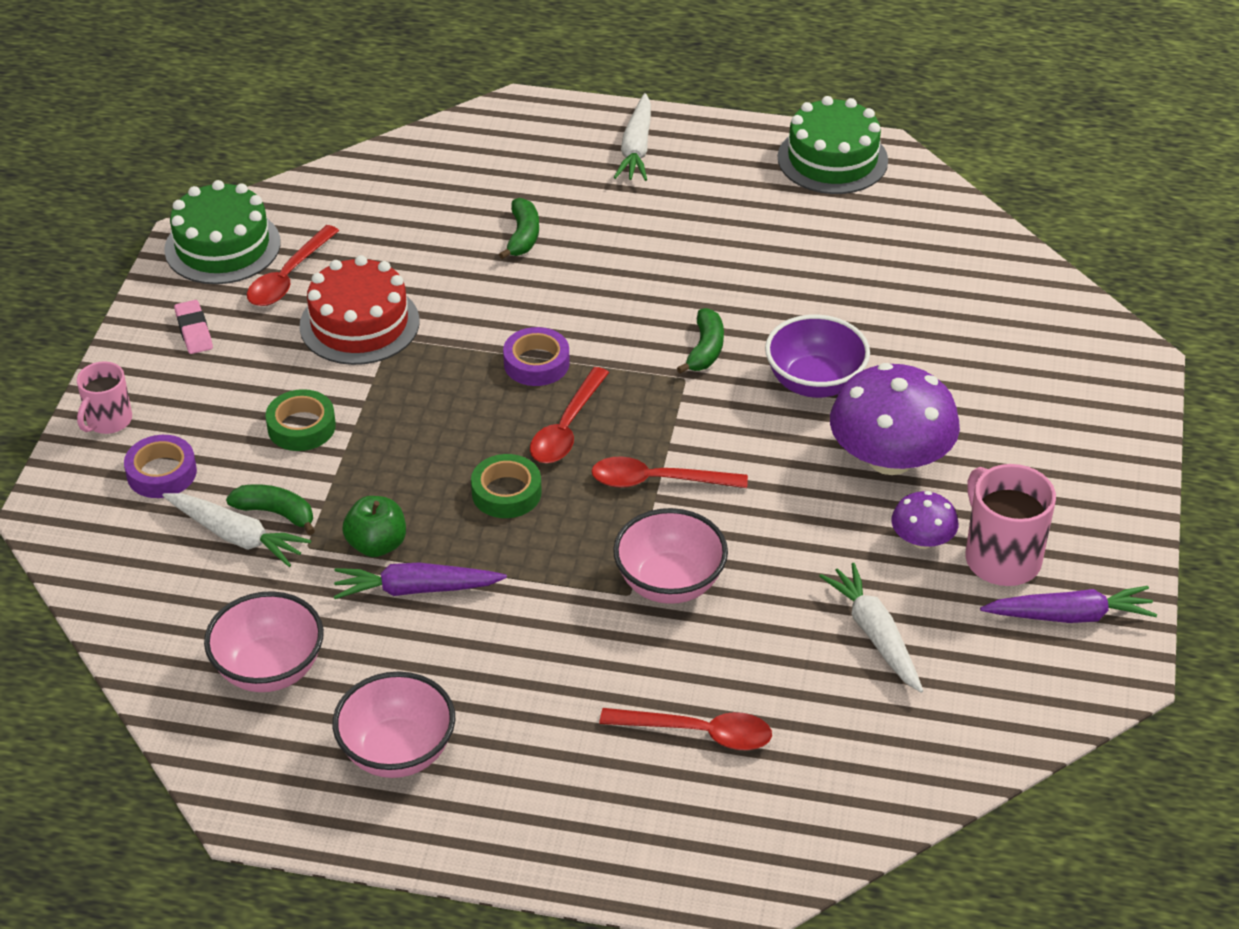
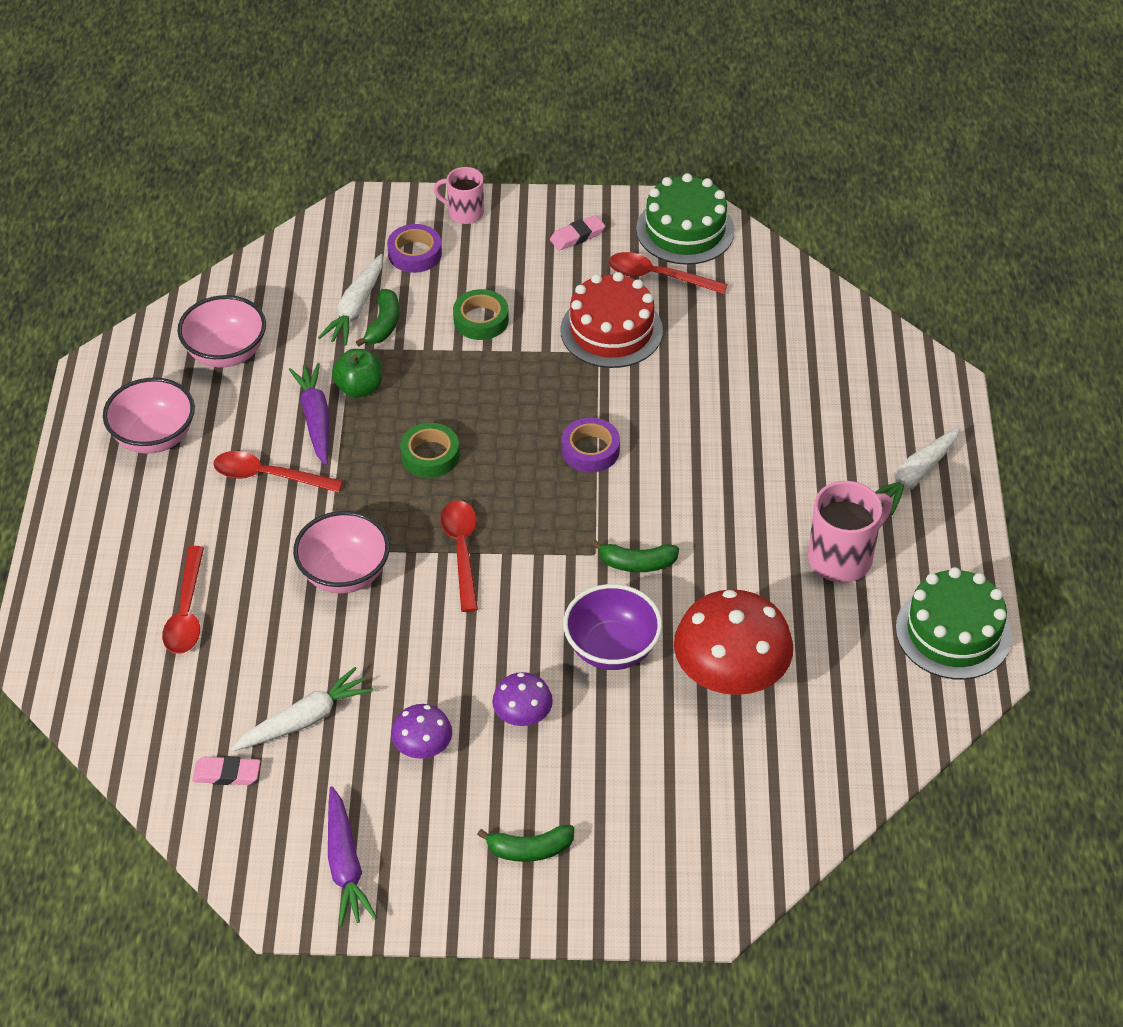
camera: 80 degrees right, 5 degrees up
green banana [499,198,539,260] -> green banana moved to [477,825,574,862]
red spoon [530,367,609,463] -> red spoon moved to [213,451,343,493]
white carrot [614,93,651,181] -> white carrot turned 45 degrees counterclockwise [875,427,961,515]
purple mushroom [830,363,960,475] -> purple mushroom [492,672,553,726], size x0.50
pink mug [966,464,1056,586] -> pink mug moved to [808,481,892,583]
none -> pink eraser [192,756,260,785]
none -> red mushroom [674,589,793,695]

